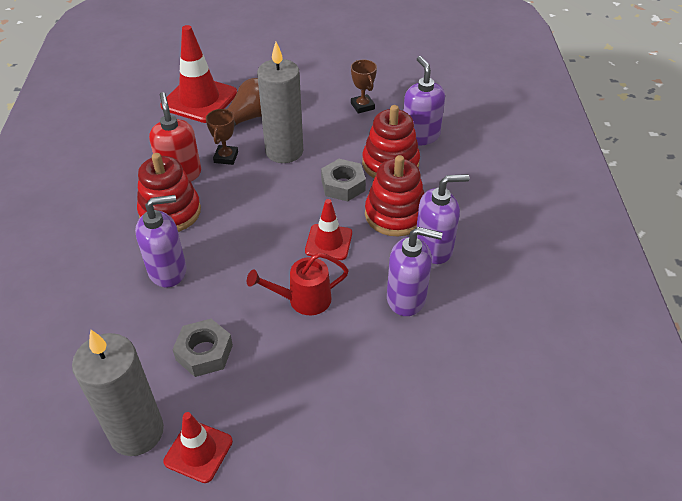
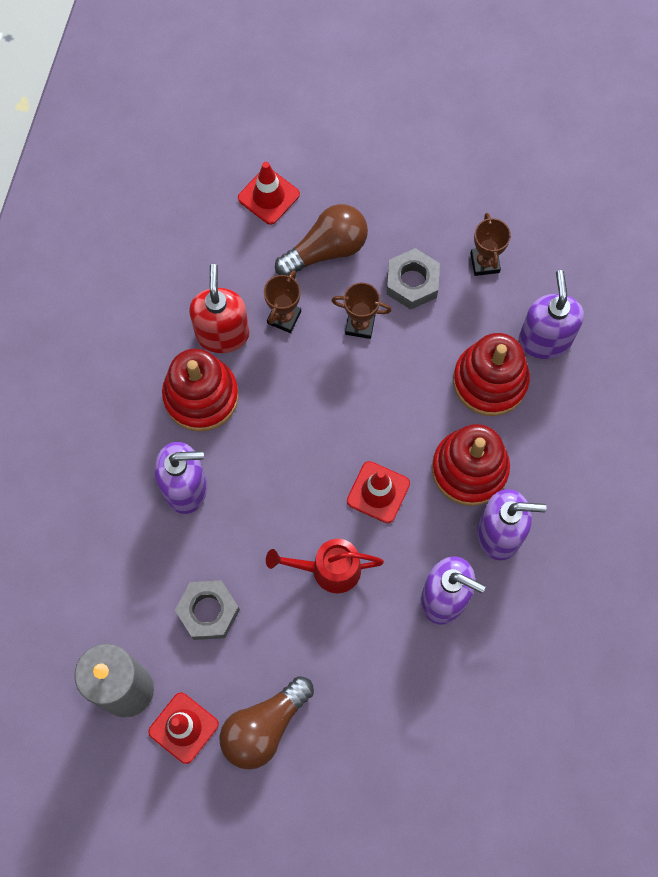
camera: 15 degrees right, 25 degrees up
red traffic cone [161,25,237,123] -> red traffic cone [238,162,300,225], size x0.58
grey candle [257,42,303,163] -> brown trophy [331,282,392,339]
grey nut [321,159,366,202] -> grey nut moved to [387,248,440,309]
none -> brown light bulb [219,676,314,770]

